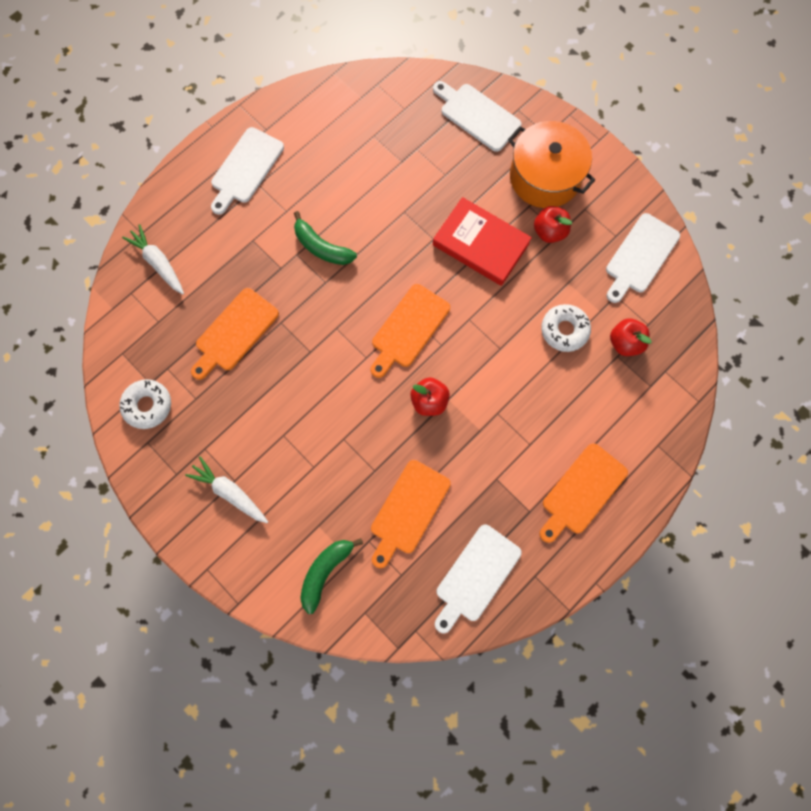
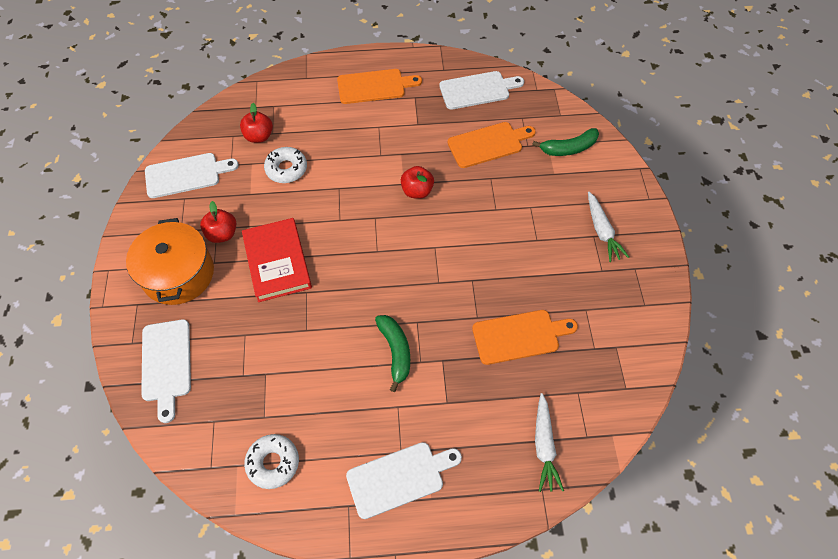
camera: 140 degrees left, 15 degrees down
white donut [120,379,171,429] -> white donut moved to [244,434,299,489]
orange cutting board [371,284,450,378] -> none

